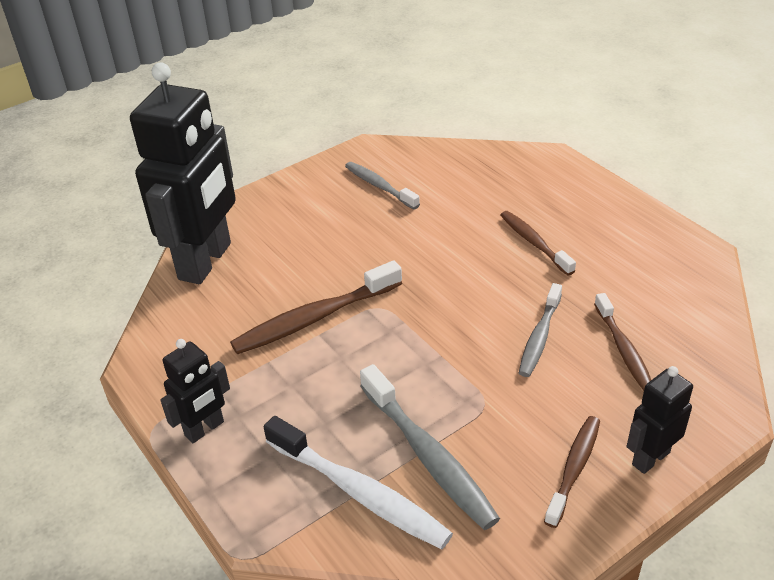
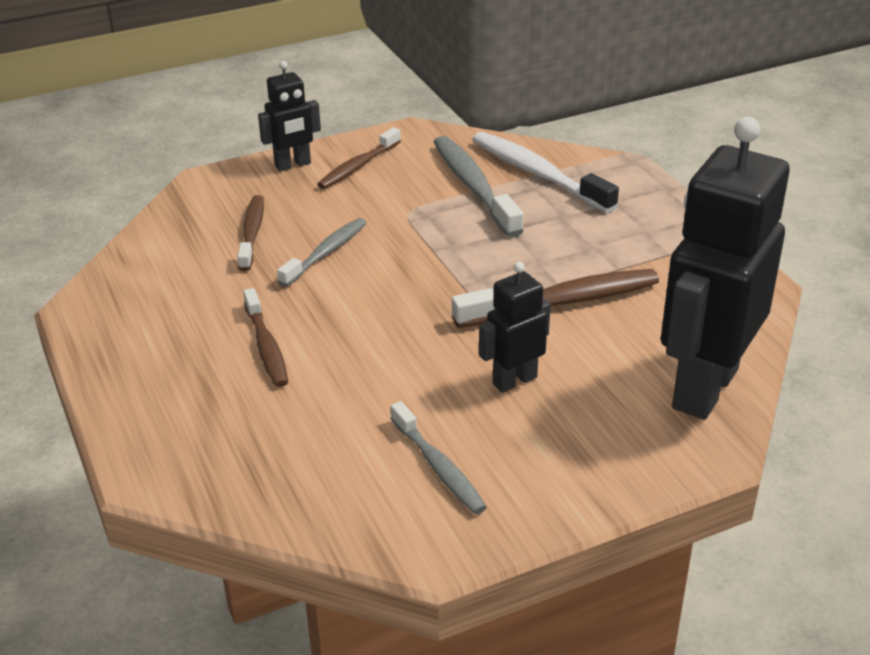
camera: 170 degrees left, 5 degrees down
black robot [160,339,230,443] -> black robot moved to [479,262,551,393]

